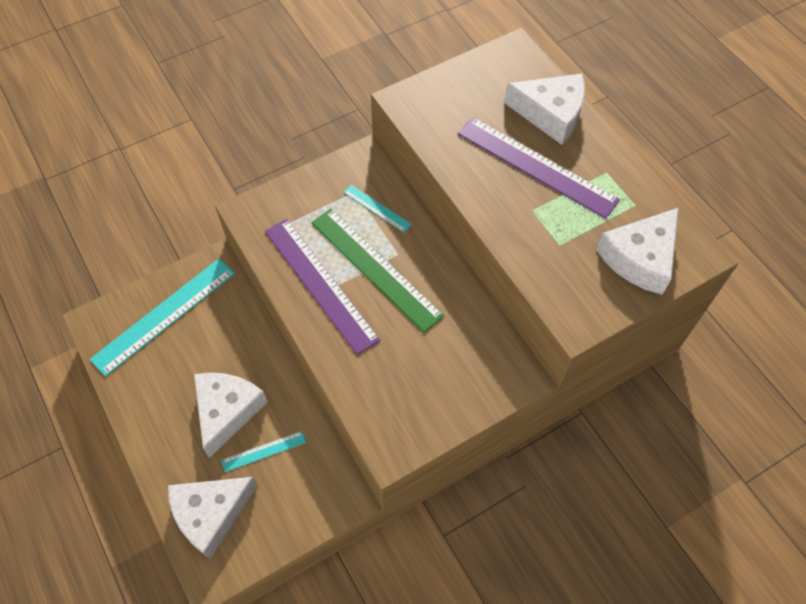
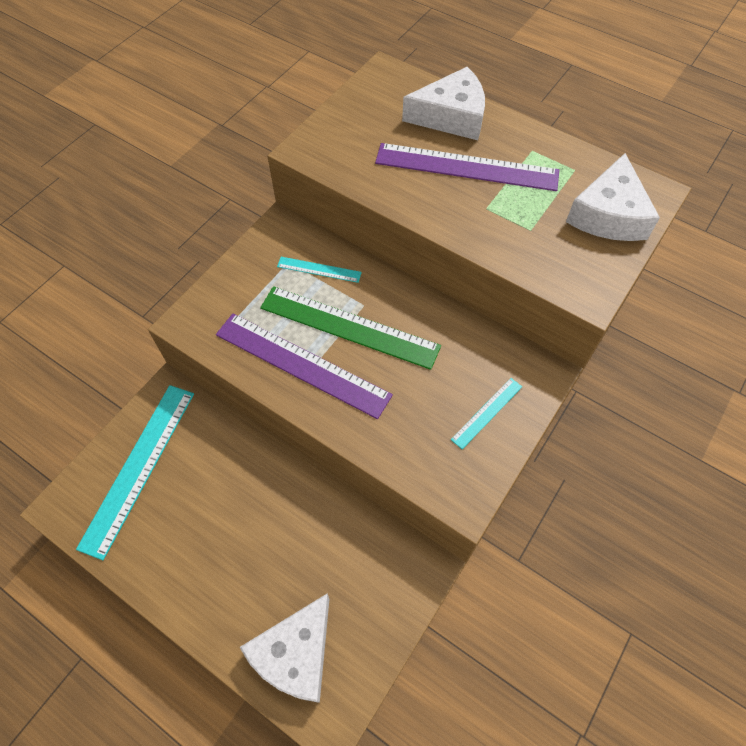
camera: 25 degrees left, 0 degrees up
white cheese [194,373,268,458] -> none
turquoise ruler [221,431,306,472] -> turquoise ruler moved to [451,378,522,449]

